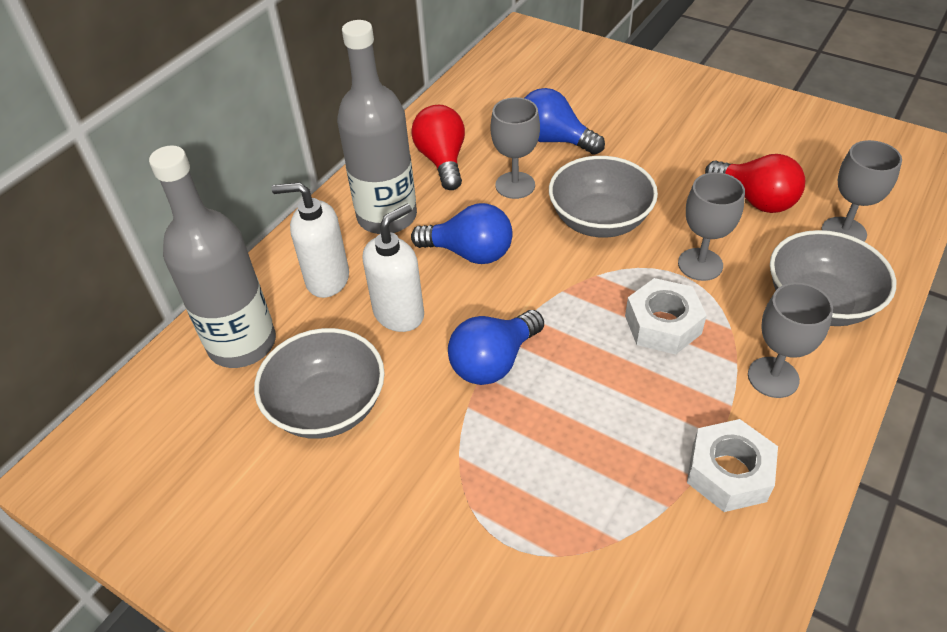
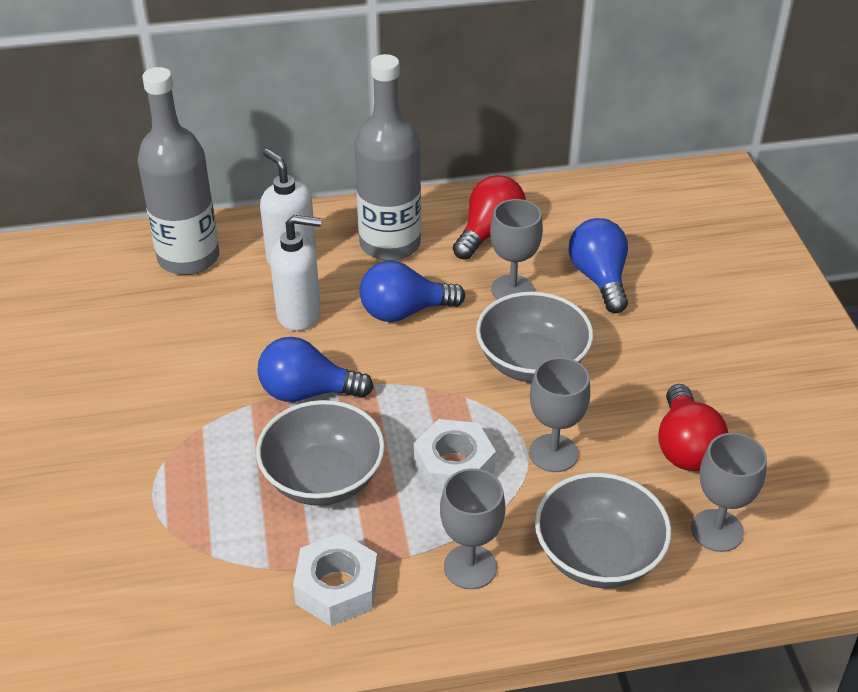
camera: 45 degrees right, 5 degrees down
grey bowl [254,328,385,438] -> grey bowl moved to [256,400,385,506]
blue light bulb [411,203,513,264] -> blue light bulb turned 105 degrees clockwise [360,261,465,322]

